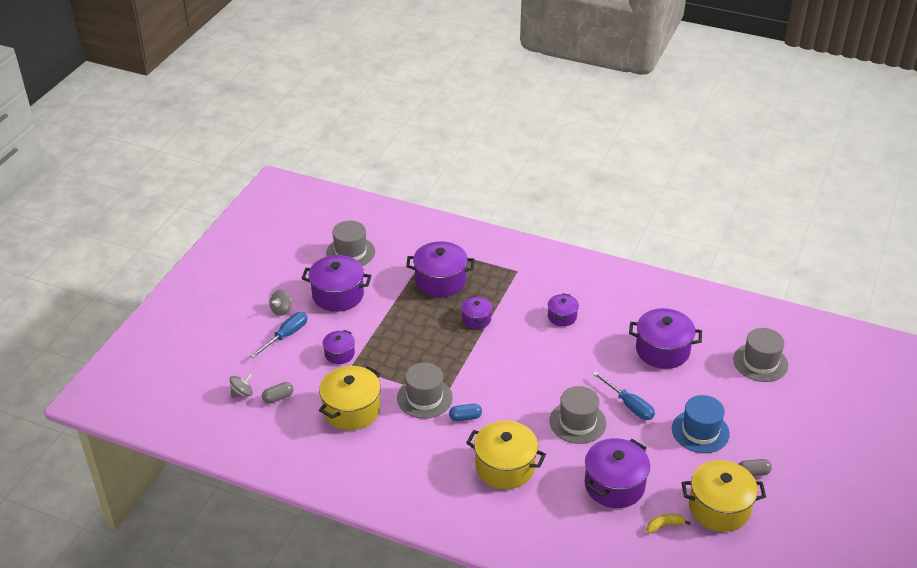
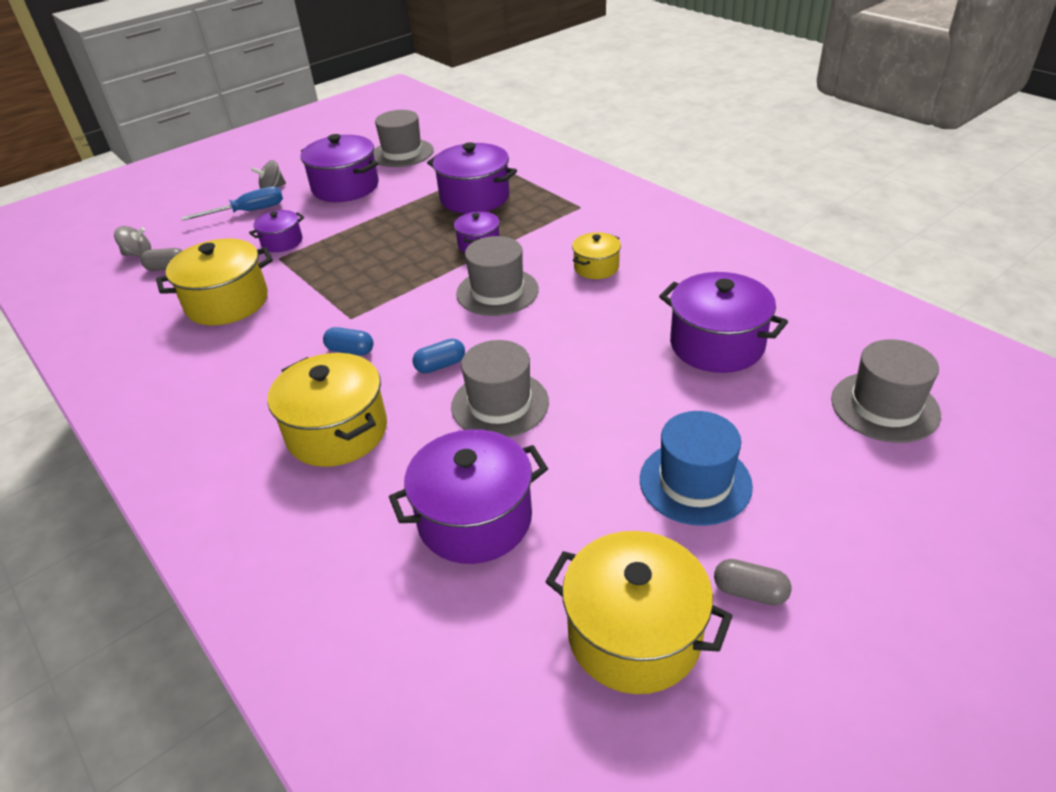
camera: 30 degrees right, 0 degrees up
grey hat [397,362,453,419] -> grey hat moved to [456,236,539,316]
purple pot [548,293,579,326] -> yellow pot [572,232,621,279]
blue screwdriver [593,371,655,420] -> none
yellow banana [646,514,690,534] -> none
none -> blue capsule [412,339,465,374]

